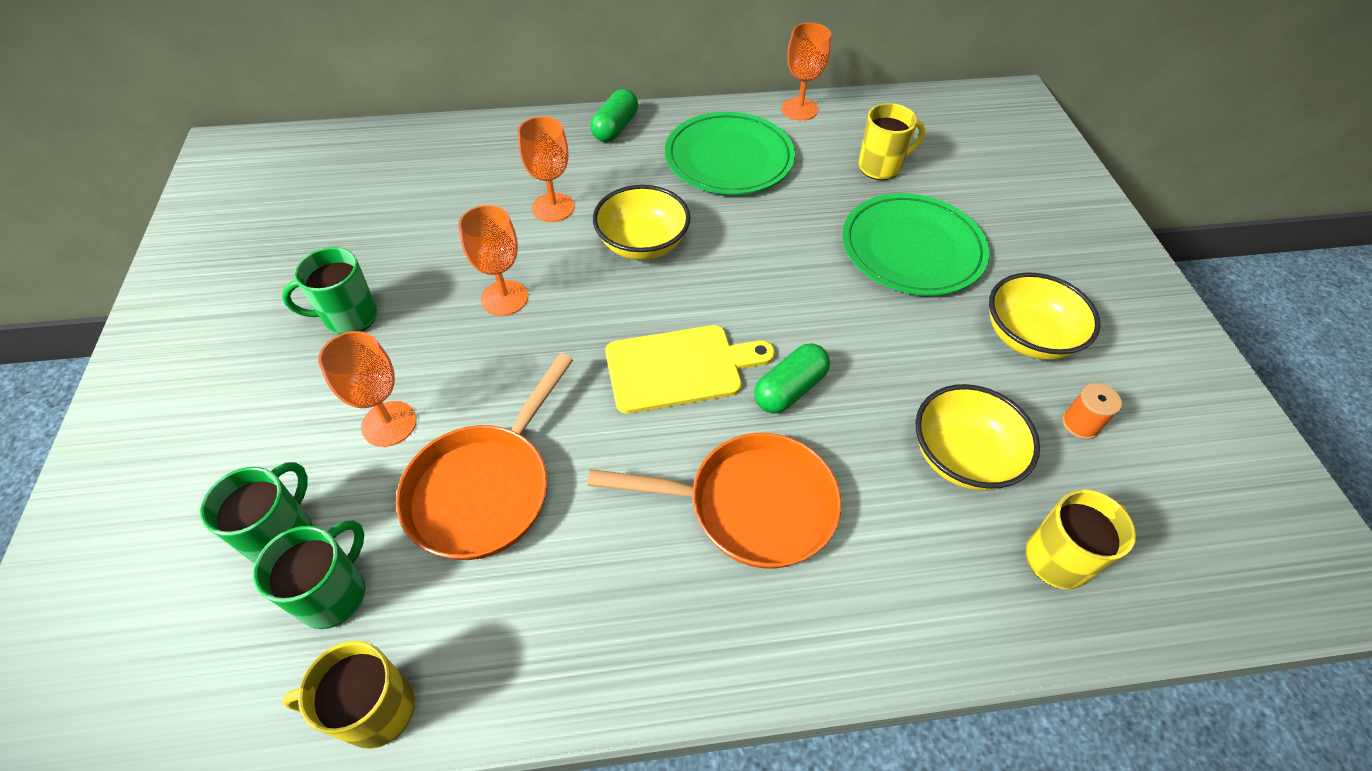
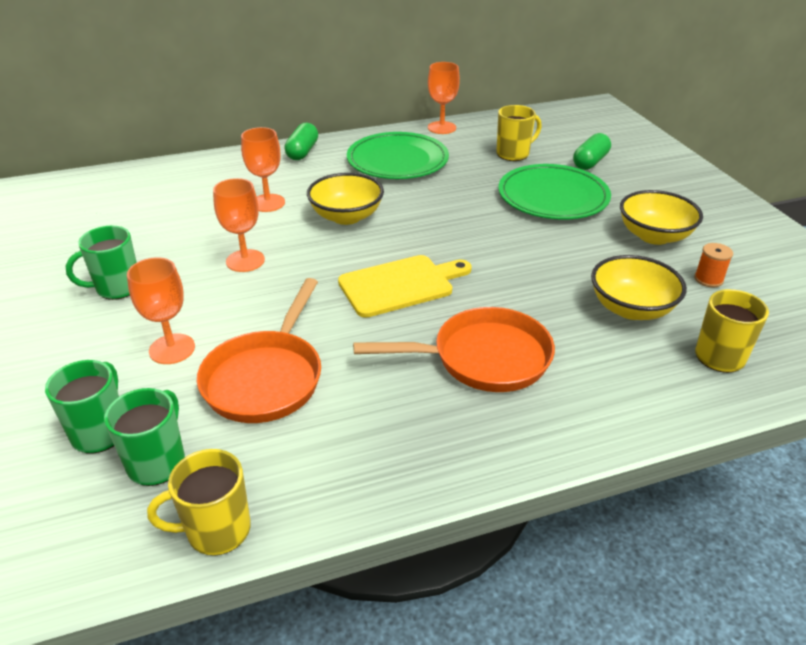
camera: 10 degrees left, 15 degrees down
green capsule [754,343,830,413] -> green capsule moved to [573,133,611,170]

